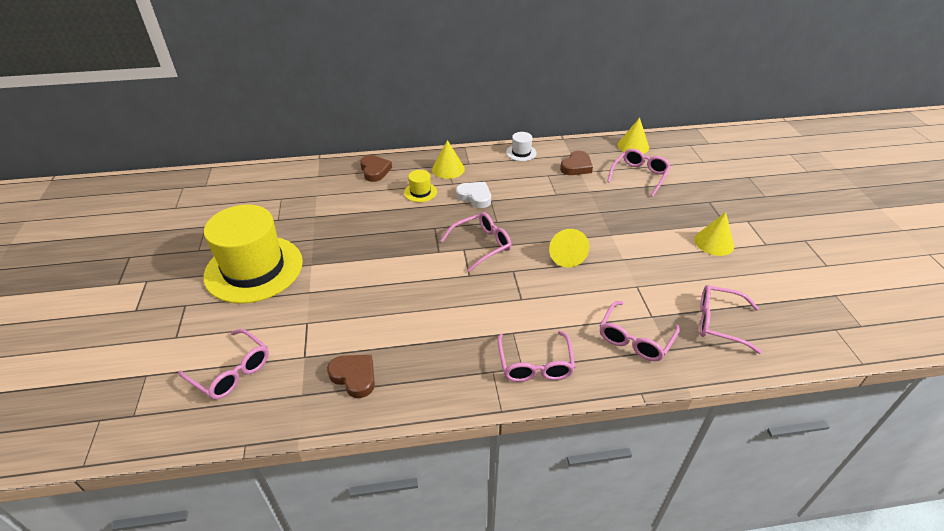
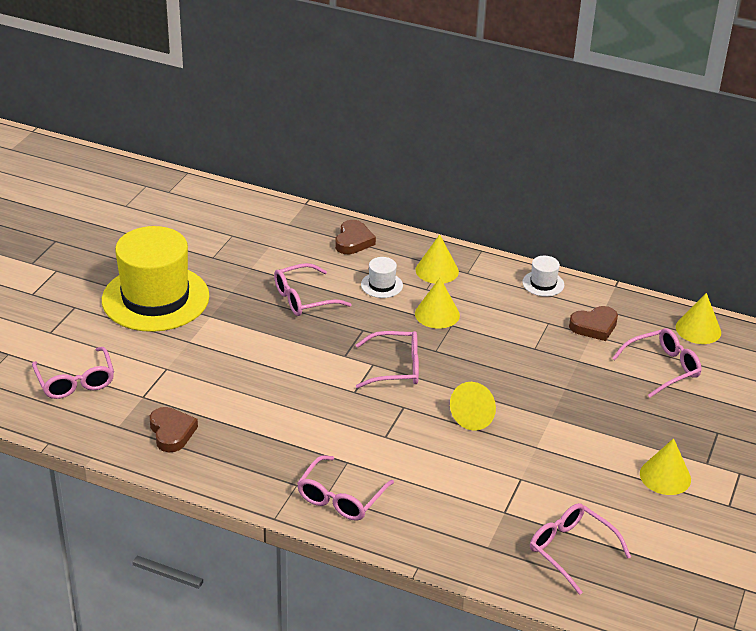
camera: 30 degrees right, 5 degrees down
yellow hat [404,170,437,202] -> white hat [361,257,403,298]
white heart [456,182,491,208] -> yellow cone [415,278,460,329]
pink glasses [600,301,680,361] -> pink glasses moved to [274,263,352,316]

